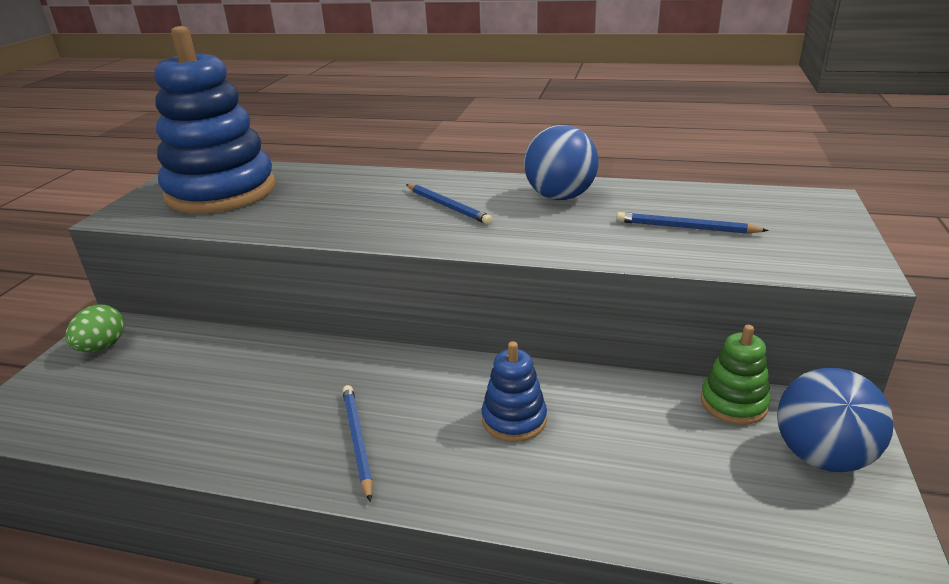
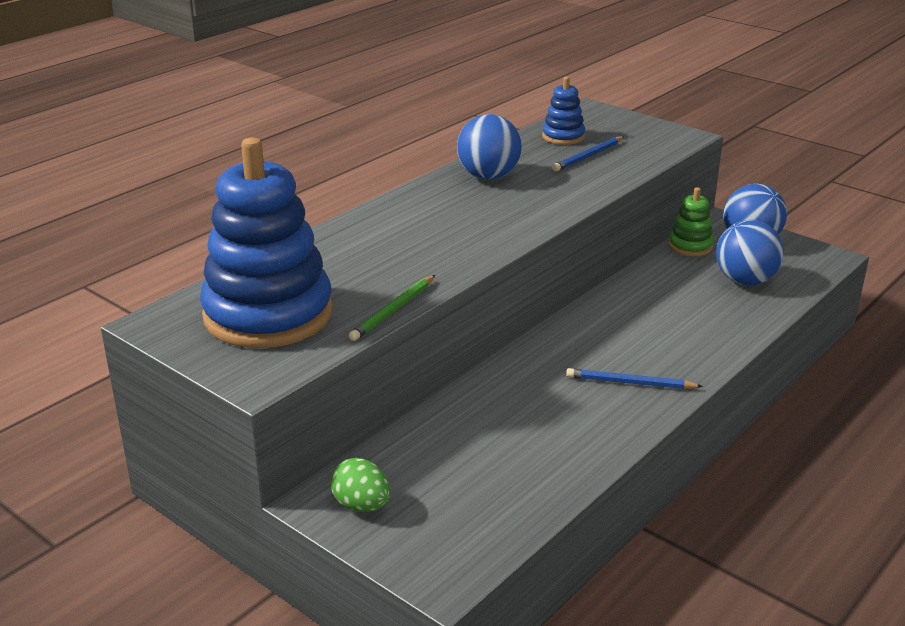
camera: 65 degrees left, 0 degrees up
blue pencil [406,184,493,225] -> none
blue stacking toy [482,341,547,442] -> blue stacking toy moved to [542,77,585,145]
none -> green pencil [349,275,435,341]
none -> blue ball [716,220,784,285]

